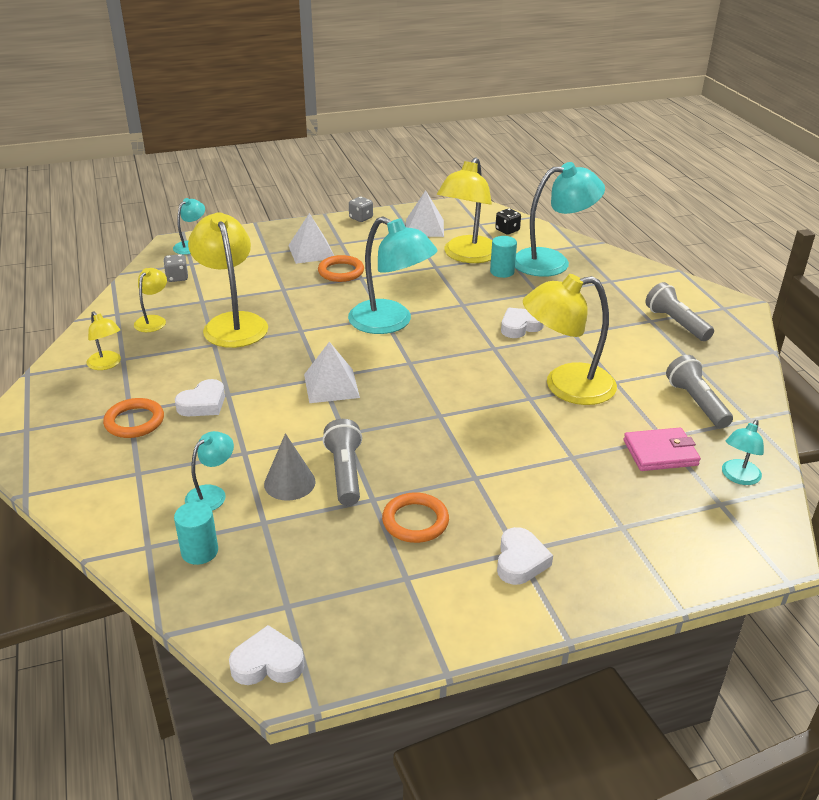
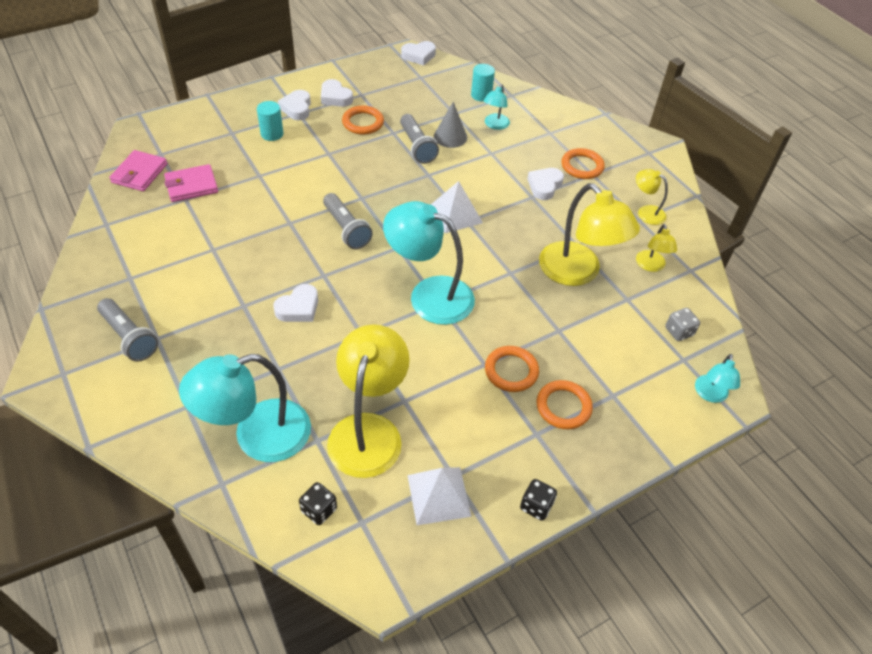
camera: 165 degrees right, 15 degrees up
white pyramid [288,213,334,264] -> orange ring [536,380,593,429]
grey dice [349,197,373,222] -> black dice [520,479,557,521]
turquoise cylinder [490,236,517,278] -> turquoise cylinder moved to [257,101,284,141]
yellow lamp [523,274,617,405] -> none
grey flashlight [666,355,733,428] -> grey flashlight moved to [323,193,373,249]
turquoise lamp [722,420,764,485] -> pink wallet [109,150,168,191]
none -> white heart [321,79,353,107]

